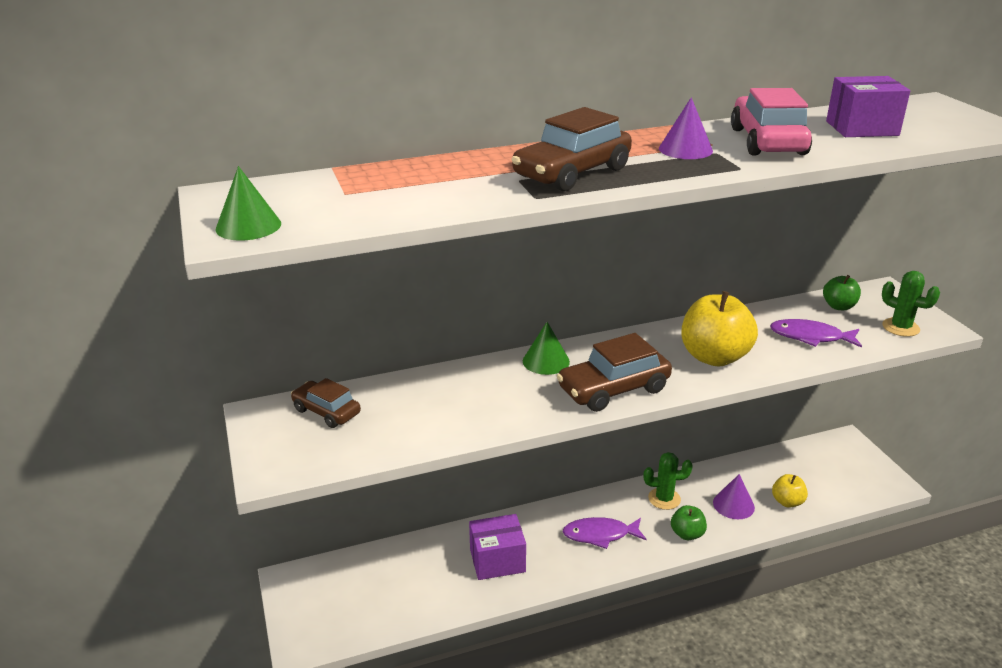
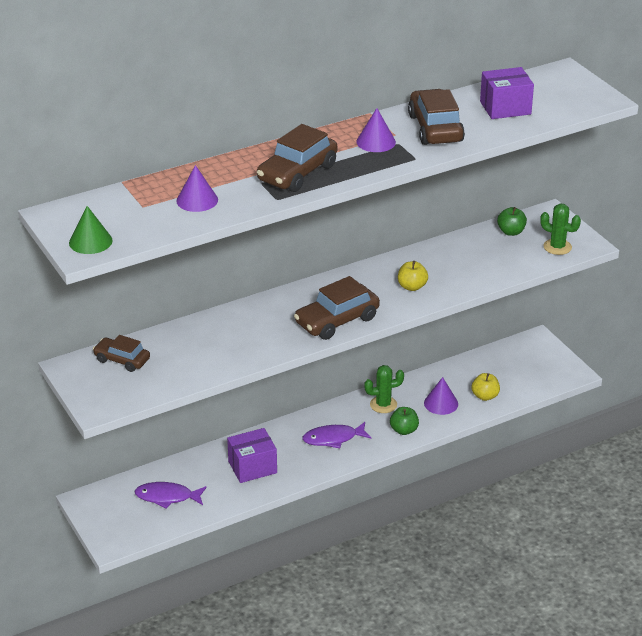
camera: 10 degrees left, 5 degrees up
green cone [523,322,570,375] -> none
yellow apple [681,291,758,367] -> yellow apple [398,261,428,291], size x0.53
pink car [731,88,812,155] -> brown car [408,89,465,145]
purple fish [770,319,862,348] -> purple fish moved to [135,482,207,509]
none -> purple cone [176,165,218,212]

